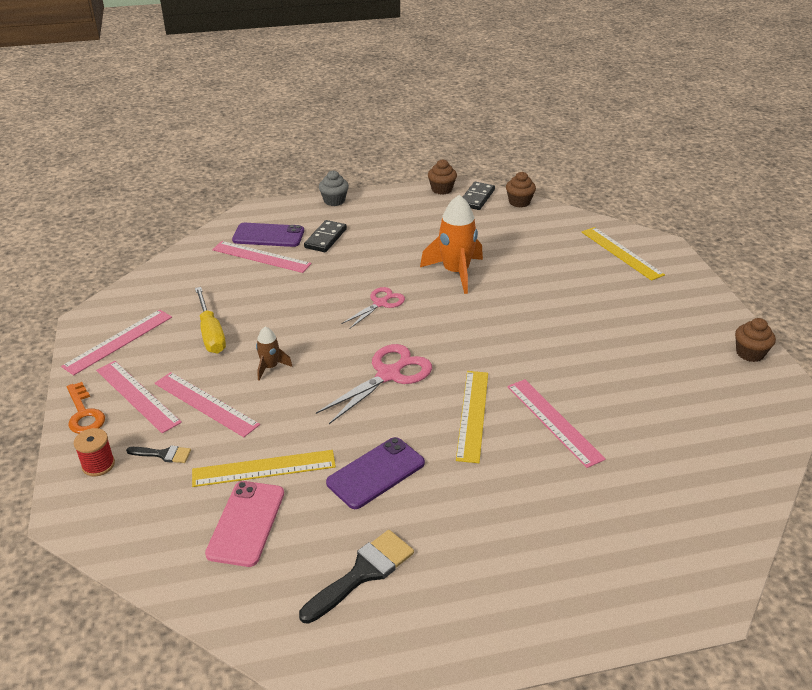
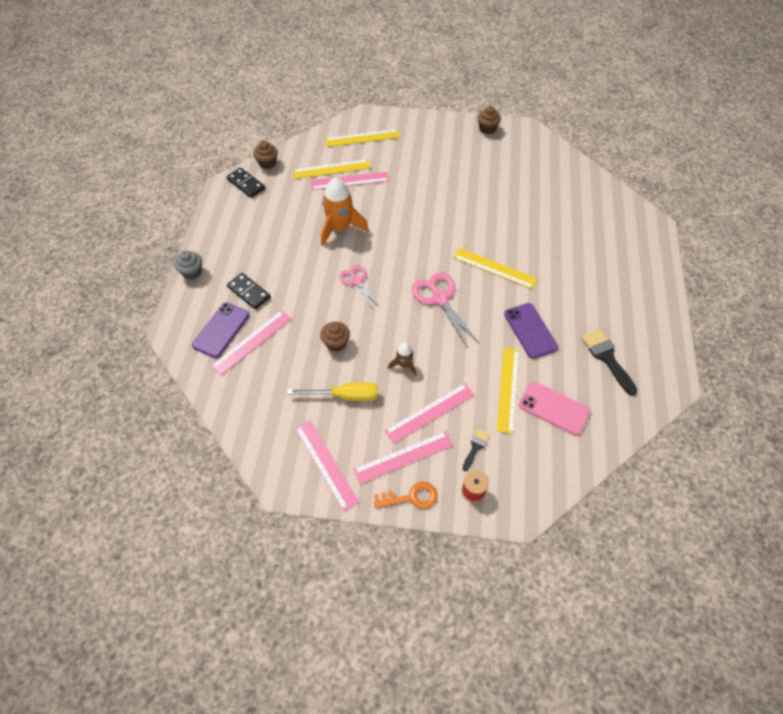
camera: 70 degrees left, 20 degrees up
brown cupcake [428,159,457,195] -> brown cupcake moved to [320,322,350,352]
pink ruler [507,379,606,468] -> pink ruler moved to [310,172,389,190]
none -> yellow ruler [293,159,371,179]

